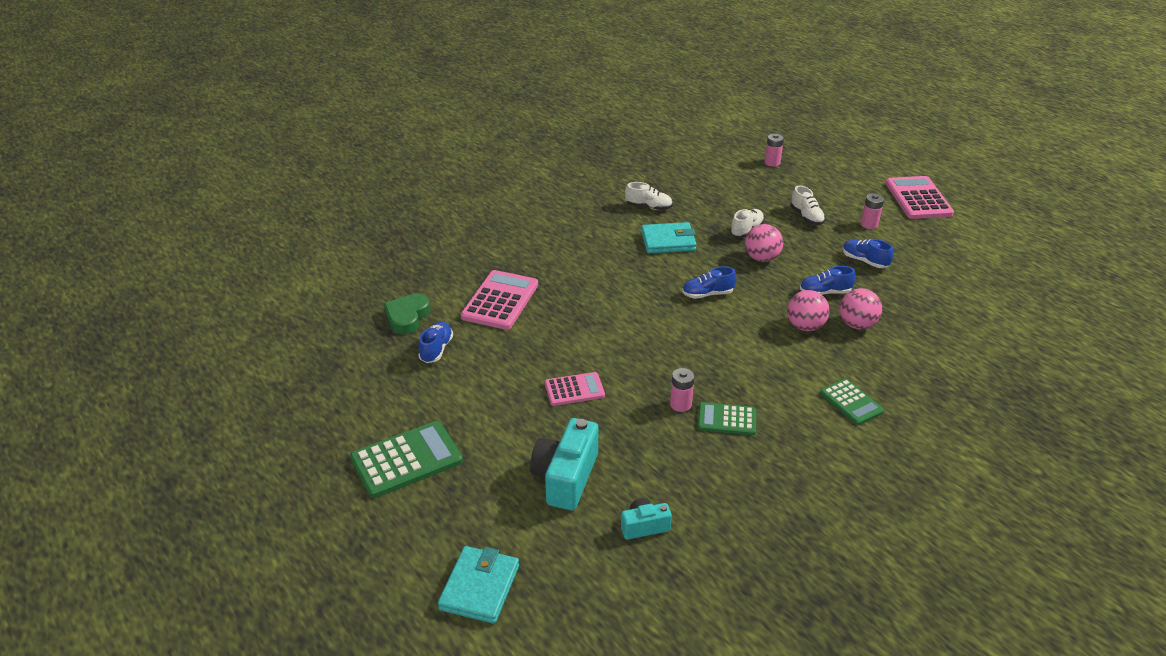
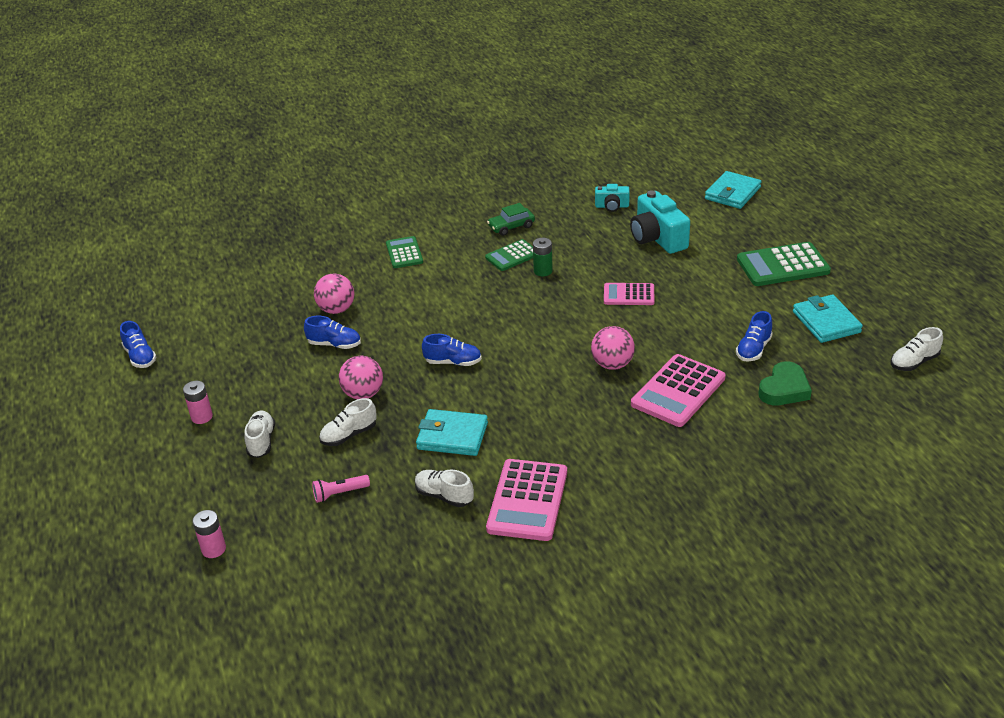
camera: 160 degrees left, 0 degrees up
turquoise camera [530,418,598,510] -> turquoise camera turned 120 degrees clockwise [630,190,690,254]
pink battery [670,368,694,412] -> green battery [533,238,553,276]
green calculator [698,402,756,435] -> green calculator turned 120 degrees clockwise [485,239,533,271]
pink ball [787,290,830,331] -> pink ball moved to [591,326,635,370]
blue shoe [842,239,894,268] -> blue shoe moved to [120,321,157,368]
pink calculator [885,176,954,219] -> pink calculator moved to [486,459,567,541]
none -> pink flashlight [312,475,370,503]
none -> green car [487,203,535,236]
none -> turquoise wallet [793,295,863,343]
none -> white shoe [891,327,943,371]

